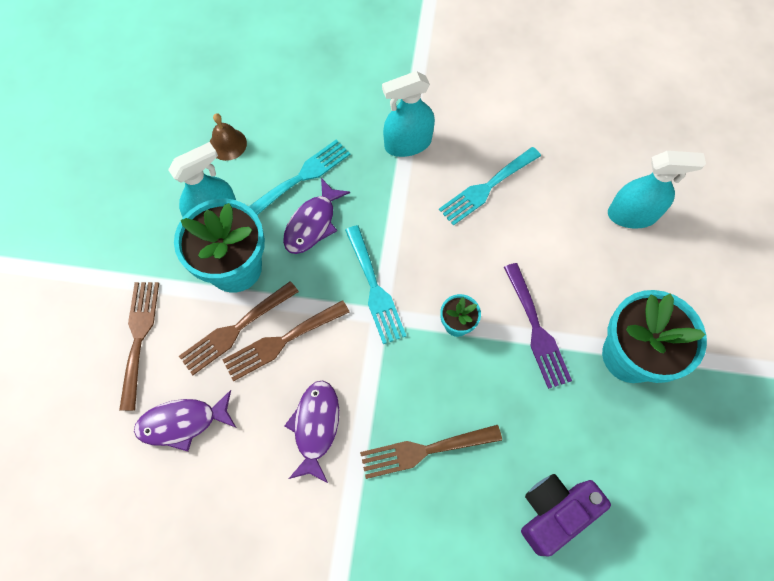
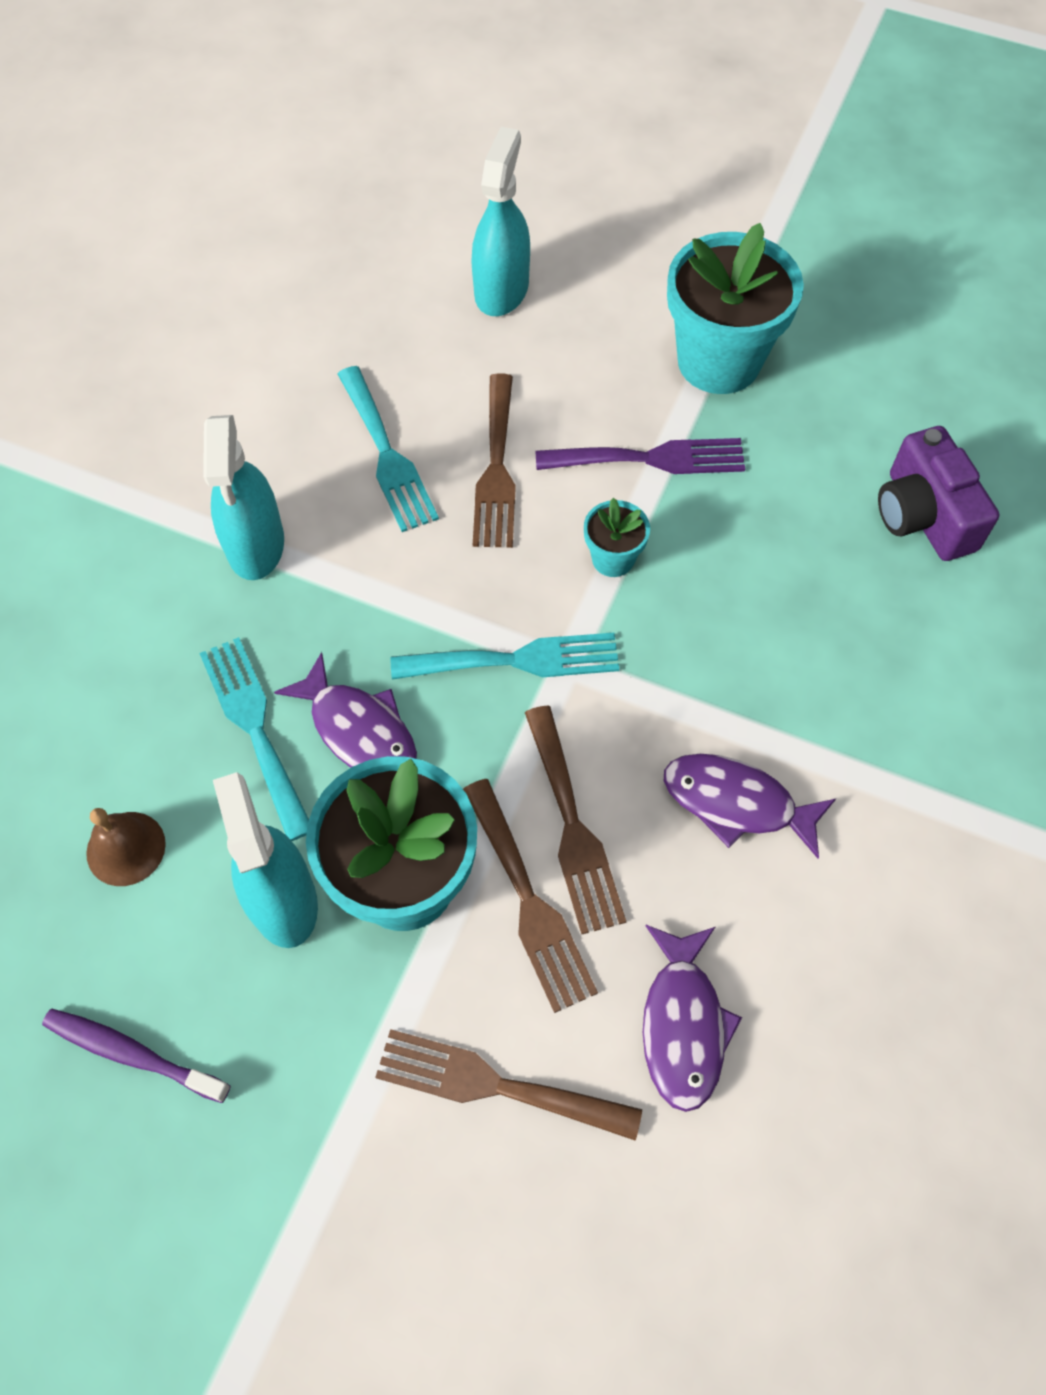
camera: 75 degrees left, 5 degrees down
brown fork [360,425,502,479] -> brown fork moved to [473,373,516,548]
none -> purple toothbrush [42,1009,231,1103]

